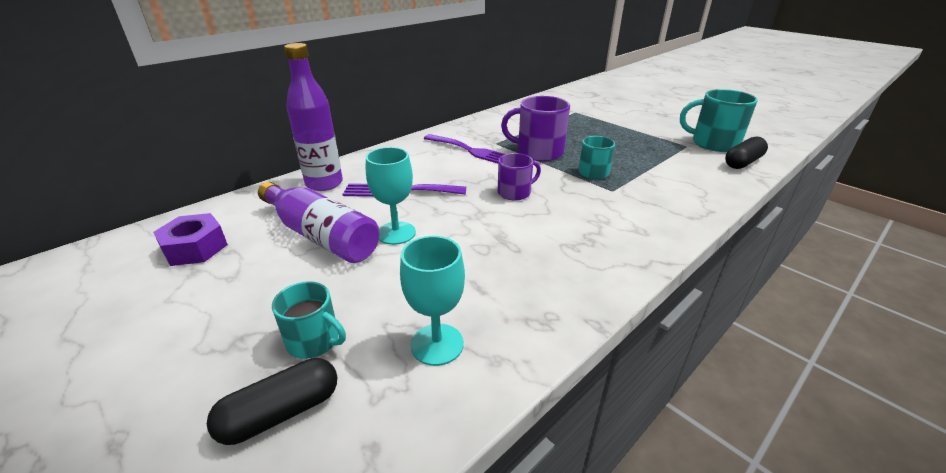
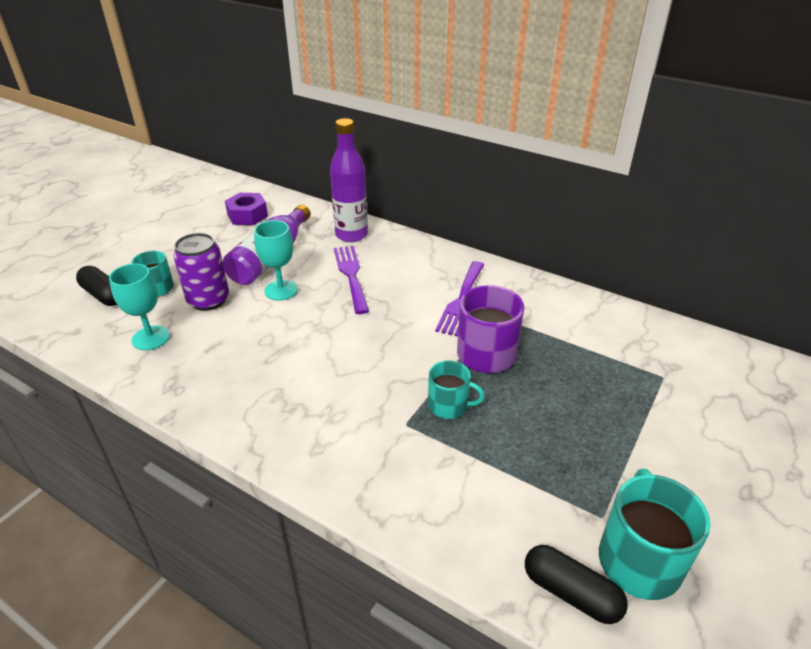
camera: 75 degrees right, 5 degrees up
purple mug [498,153,541,201] -> none
none -> purple can [173,233,229,311]

